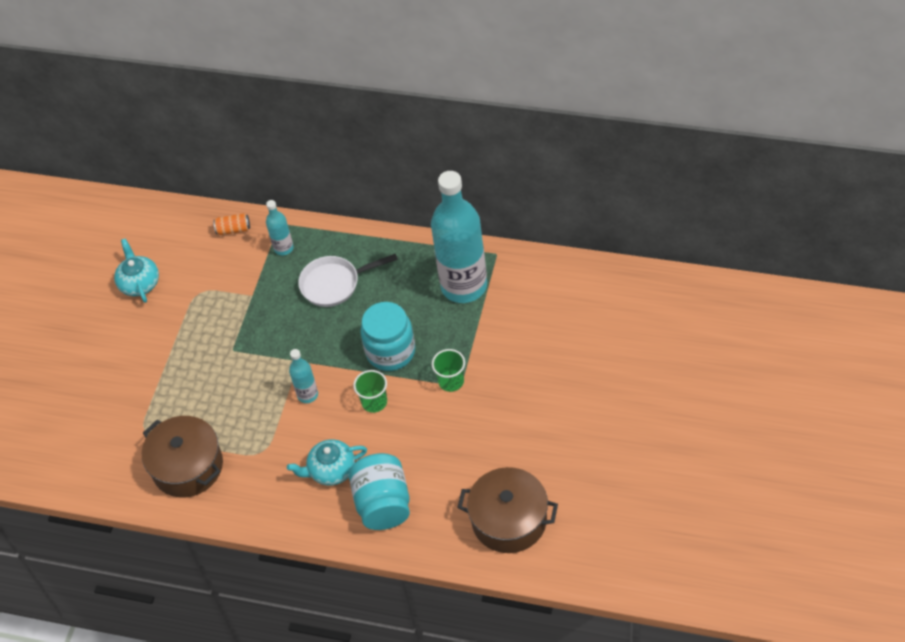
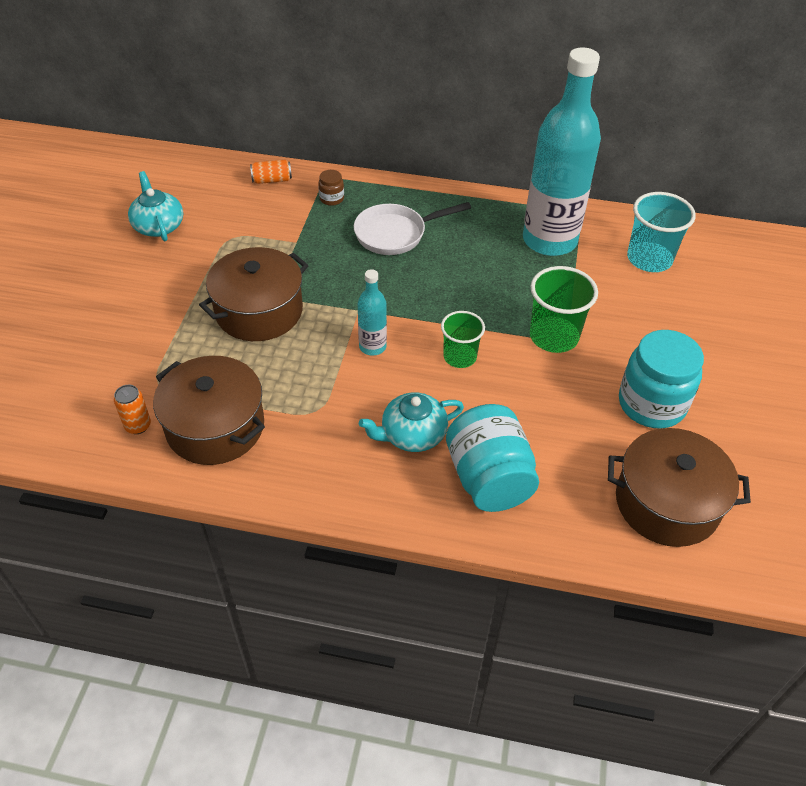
camera: 10 degrees left, 5 degrees down
turquoise bottle [266,200,294,255] -> brown jar [318,170,344,206]
turquoise jar [360,302,415,371] -> turquoise jar moved to [619,330,704,429]
green cup [432,349,465,392] -> green cup [530,266,598,353], size x1.52
none -> orange can [114,385,151,434]
none -> brown pot [199,247,309,341]
none -> turquoise cup [627,192,696,272]

